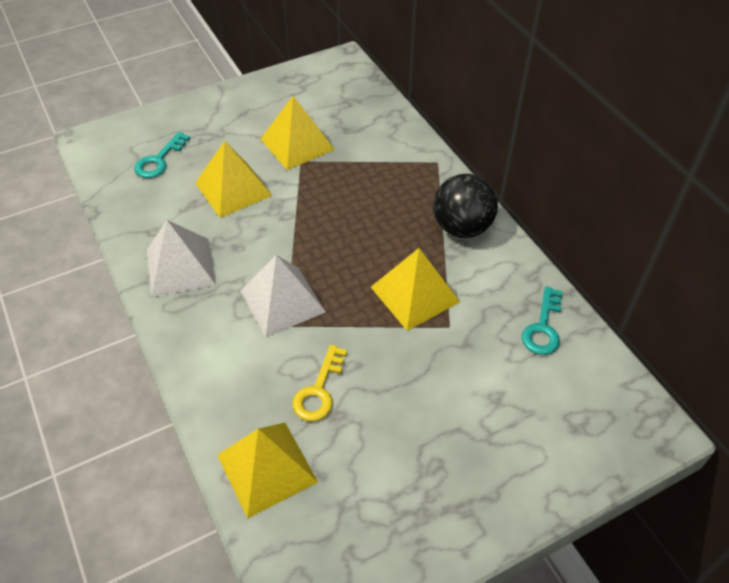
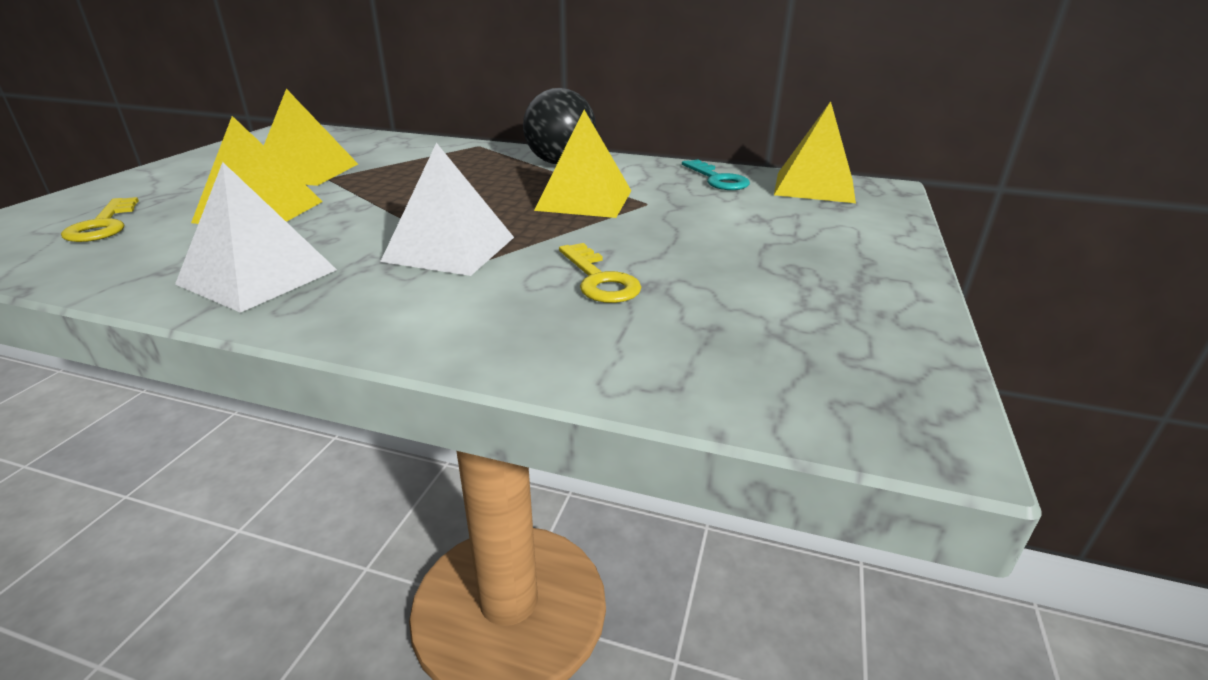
camera: 45 degrees left, 20 degrees down
turquoise key [134,132,190,178] -> yellow key [61,197,139,242]
yellow pyramid [217,423,318,519] -> yellow pyramid moved to [774,101,856,203]

